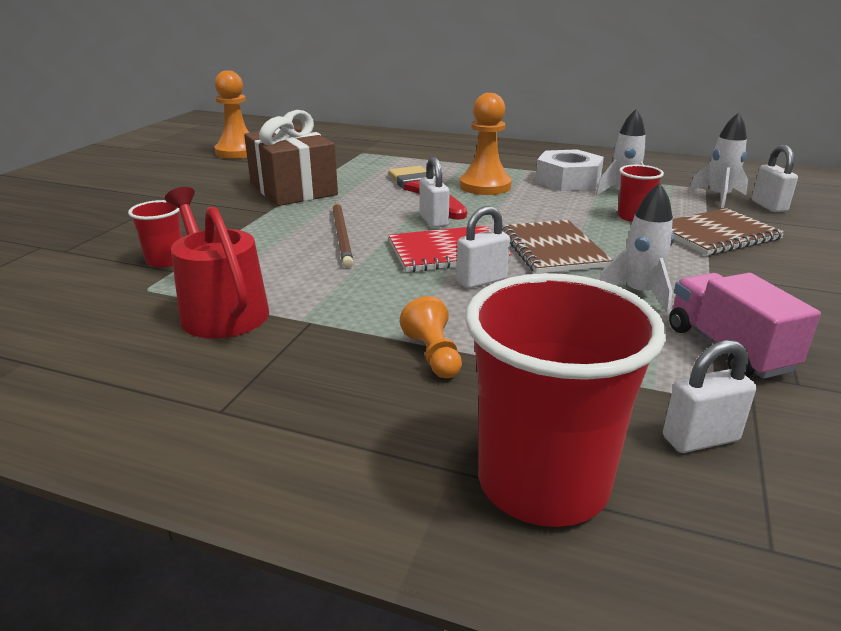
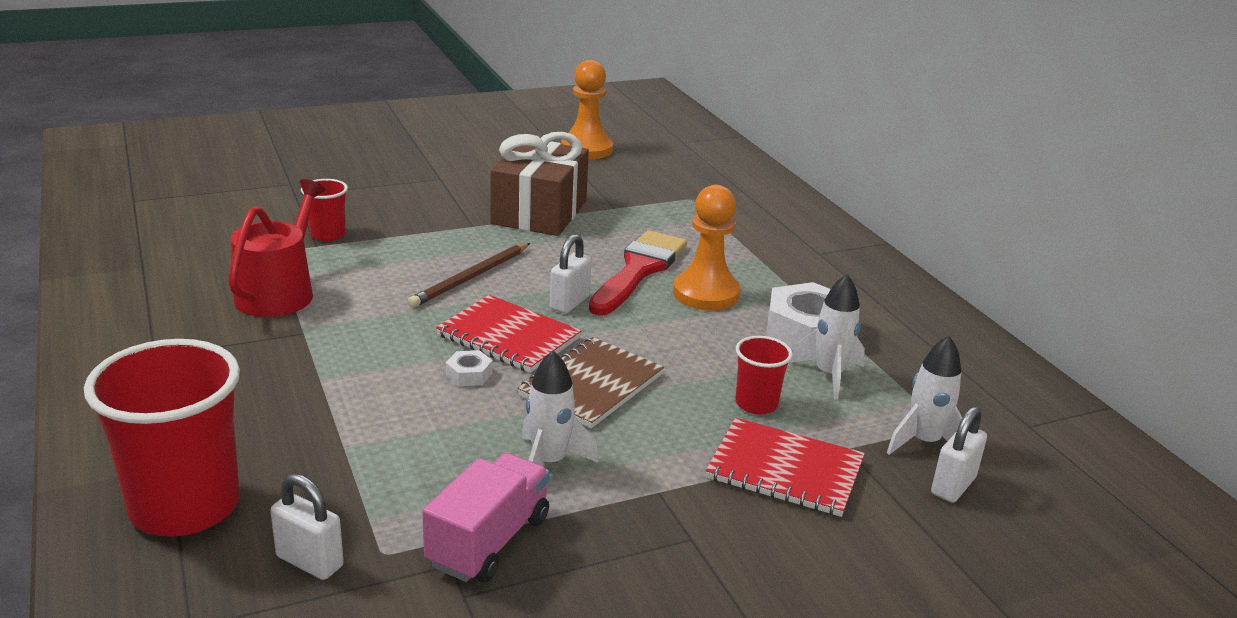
camera: 45 degrees right, 0 degrees up
orange pawn [400,296,462,378] -> none
white padlock [456,206,510,289] -> white nut [446,350,493,386]
brown notebook [672,208,785,255] -> red notebook [706,418,865,517]

